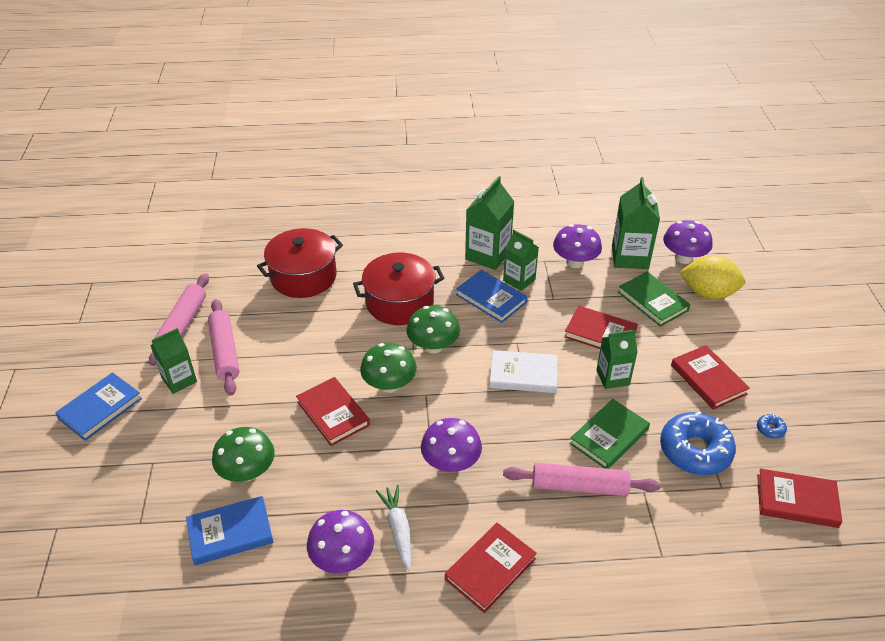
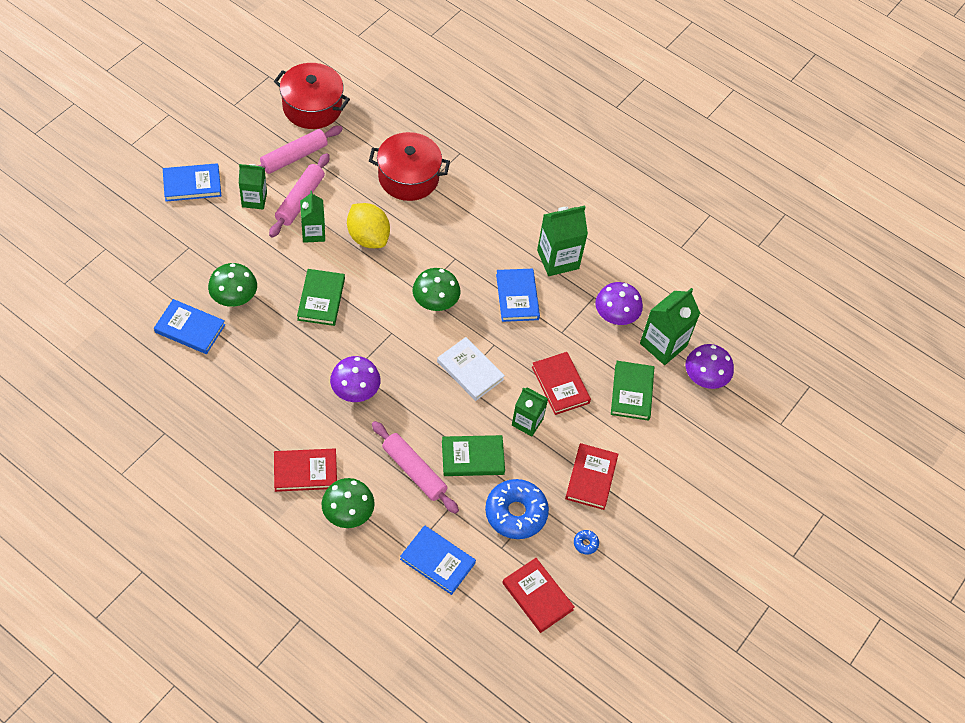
camera: 35 degrees right, 15 degrees up
red book [296,377,370,446] -> green book [297,269,345,326]
purple mushroom [307,510,374,573] -> none
red pot [353,253,444,325] -> red pot moved to [274,63,350,129]
green mushroom [360,343,417,393] -> green mushroom moved to [322,478,375,528]
white carrot [376,485,411,571] -> none
green carton [503,230,539,291] -> green carton moved to [300,191,325,243]
yellow lemon [680,255,745,300] -> yellow lemon moved to [347,203,390,248]
none -> blue book [400,525,476,595]

